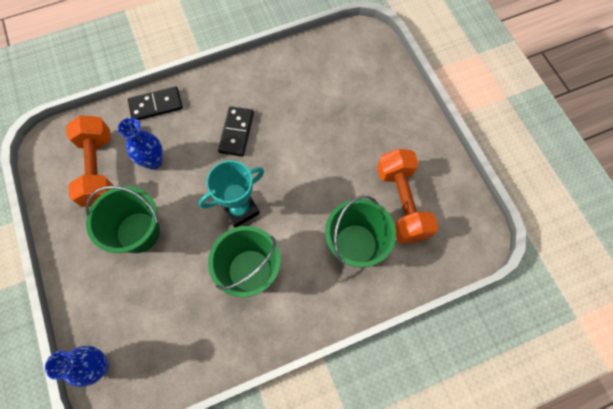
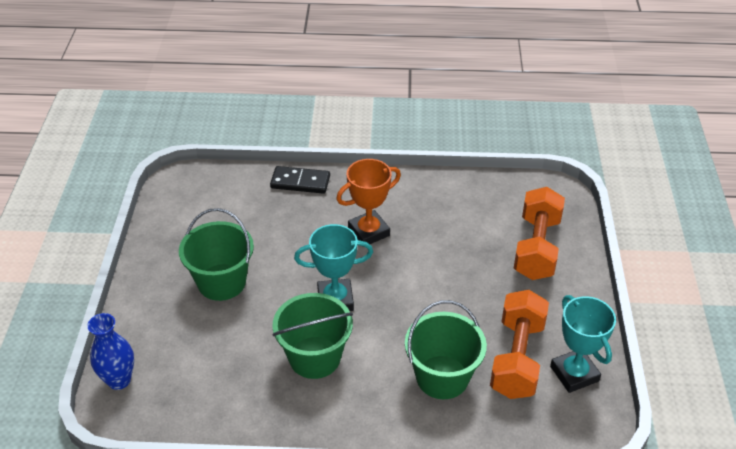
camera: 25 degrees right, 25 degrees down
orange dumbbell [66,115,114,207] -> orange dumbbell moved to [514,187,565,280]
blue vase [118,118,163,170] -> none
black domino [218,106,254,157] -> orange trophy [336,159,401,247]
none -> turquoise trophy [550,295,616,393]

